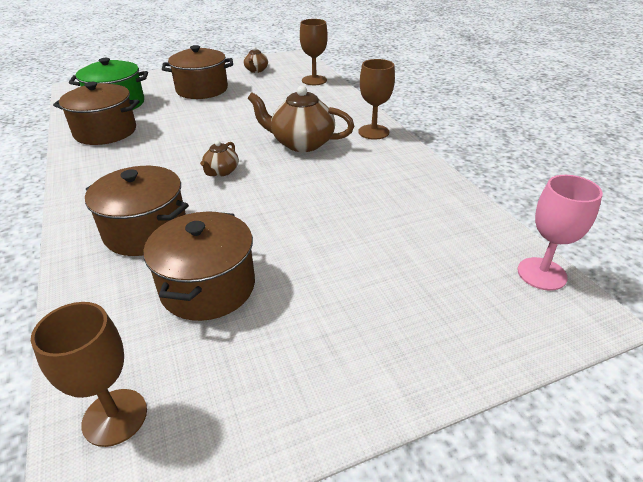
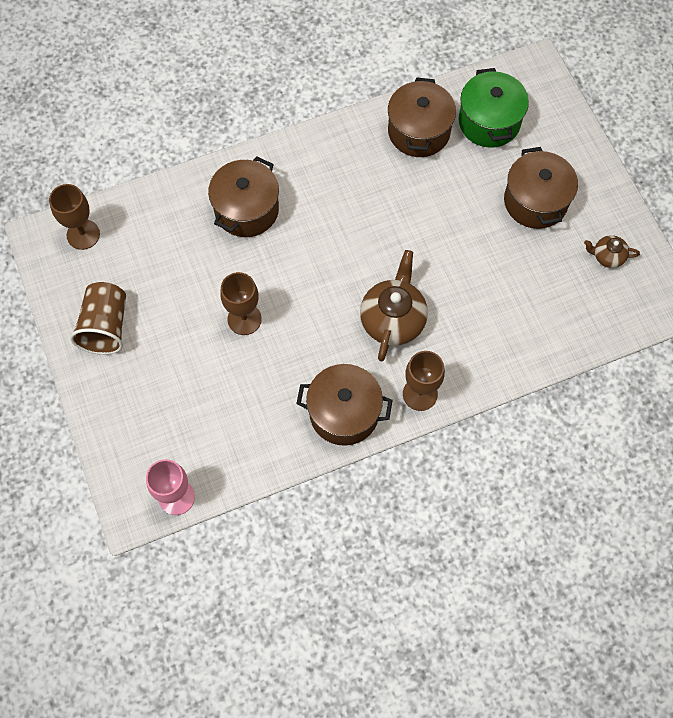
camera: 90 degrees right, 30 degrees up
brown pot [143,211,255,321] -> brown pot moved to [296,364,393,446]
brown teapot [200,141,239,176] -> none
brown goblet [300,19,328,85] -> brown goblet moved to [220,272,262,335]
none -> brown cup [70,282,126,355]

